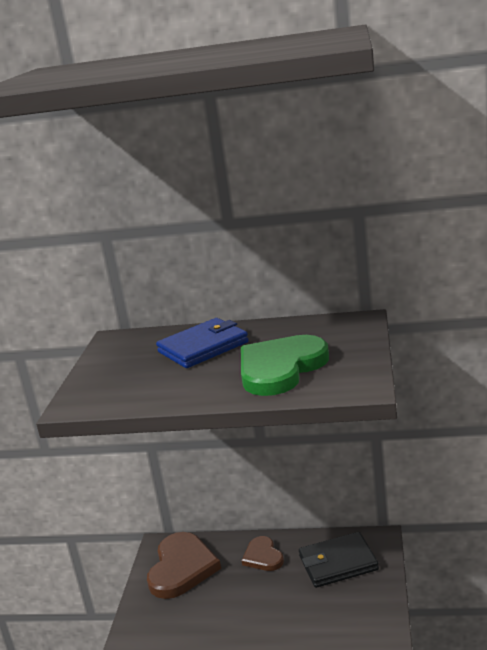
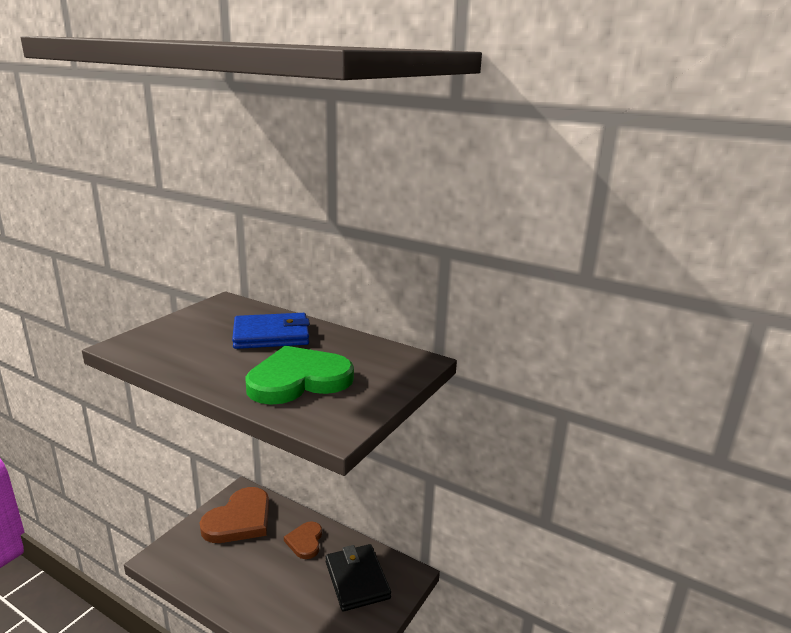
camera: 20 degrees right, 0 degrees up
black wallet [299,532,379,588] -> black wallet turned 60 degrees clockwise [326,544,391,612]

